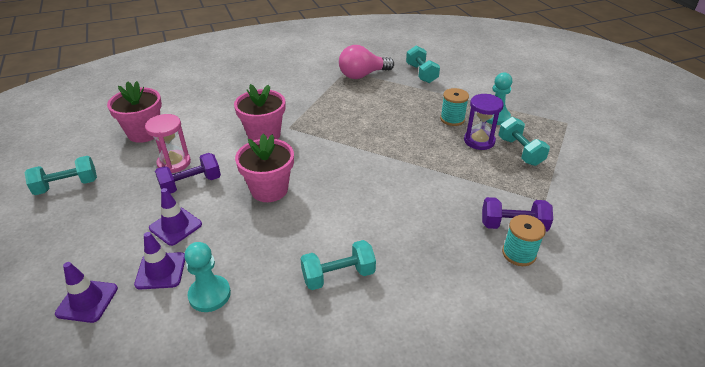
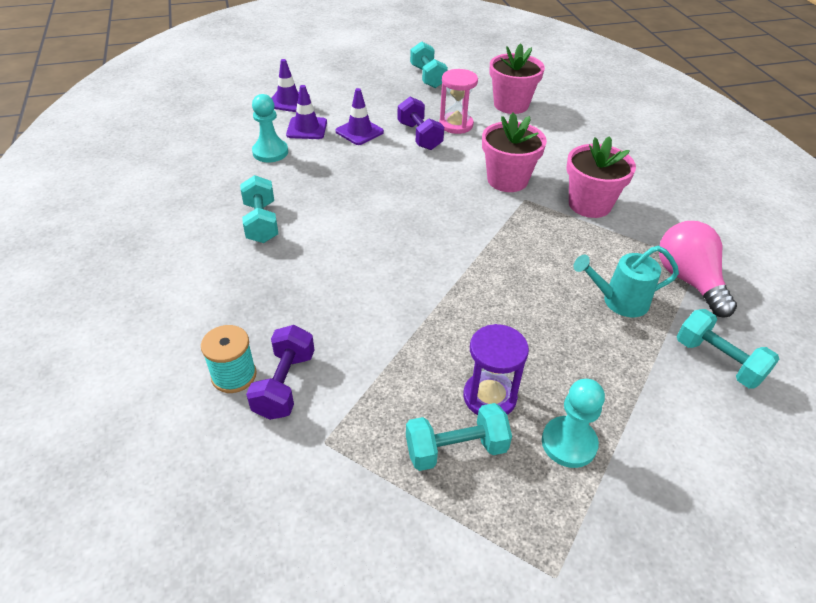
camera: 95 degrees right, 5 degrees up
pink flower pot [235,134,294,202] -> pink flower pot moved to [566,136,636,218]
turquoise dumbbell [406,46,440,83] -> turquoise dumbbell turned 60 degrees clockwise [677,309,779,389]
turquoise spool [440,88,469,126] -> none
none -> turquoise watering can [574,246,679,317]

